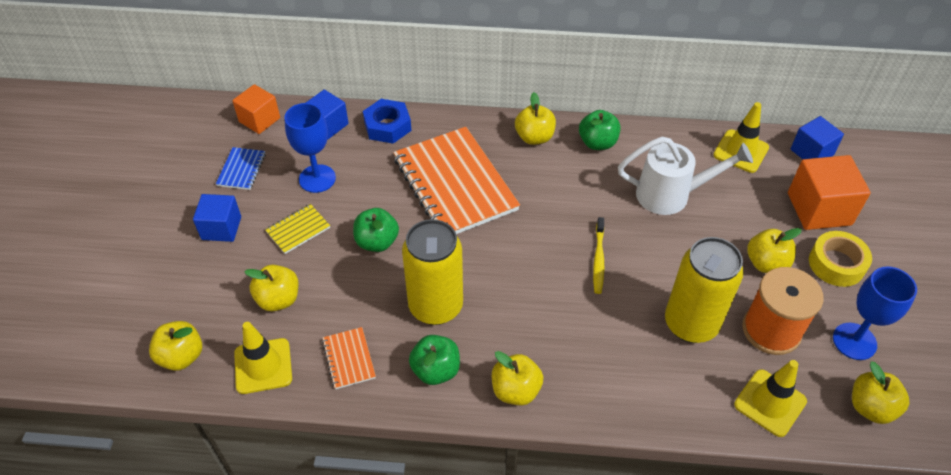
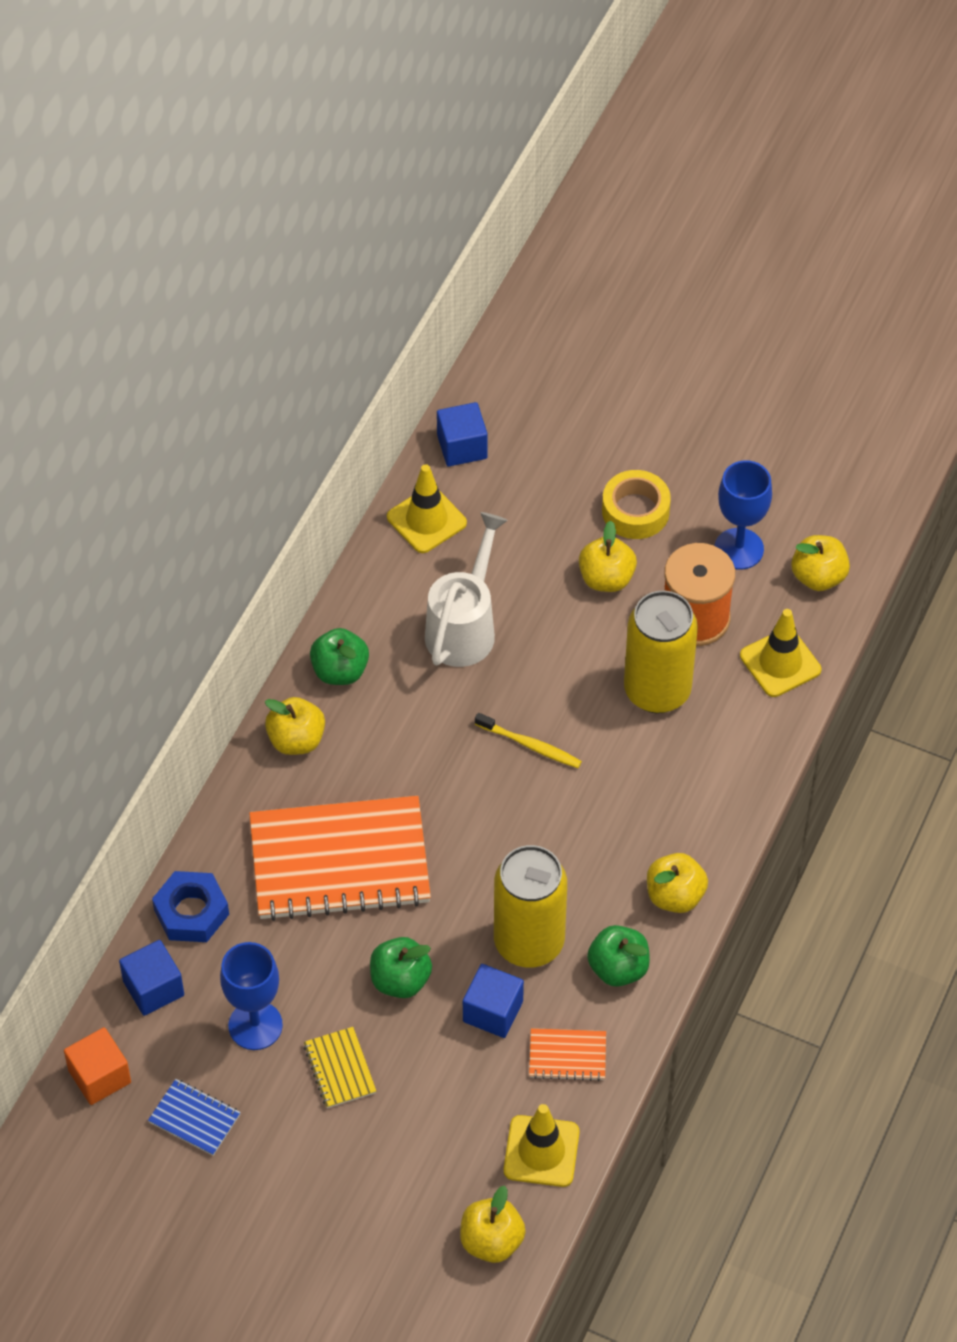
camera: 70 degrees left, 5 degrees up
blue cube [193,194,241,242] -> blue cube moved to [463,964,524,1038]
yellow apple [244,265,299,311] -> none
orange cube [788,155,871,230] -> none

